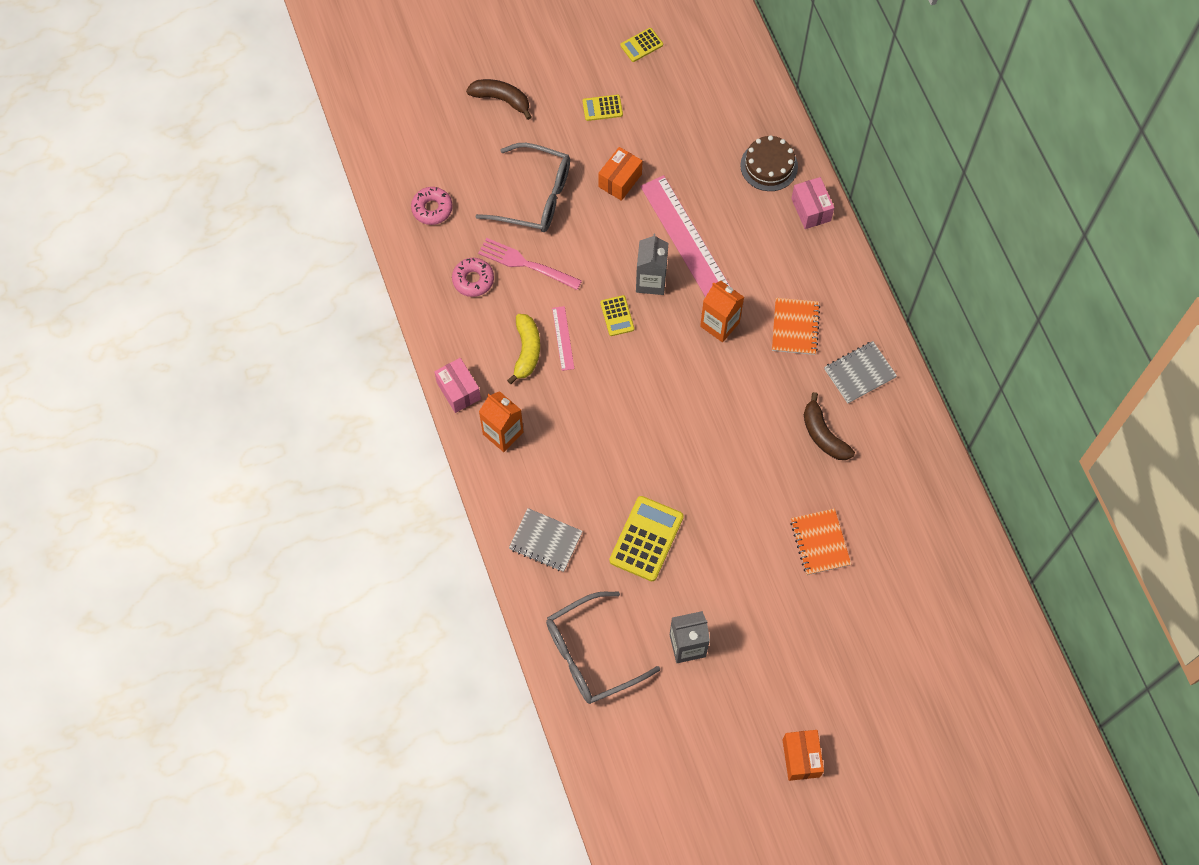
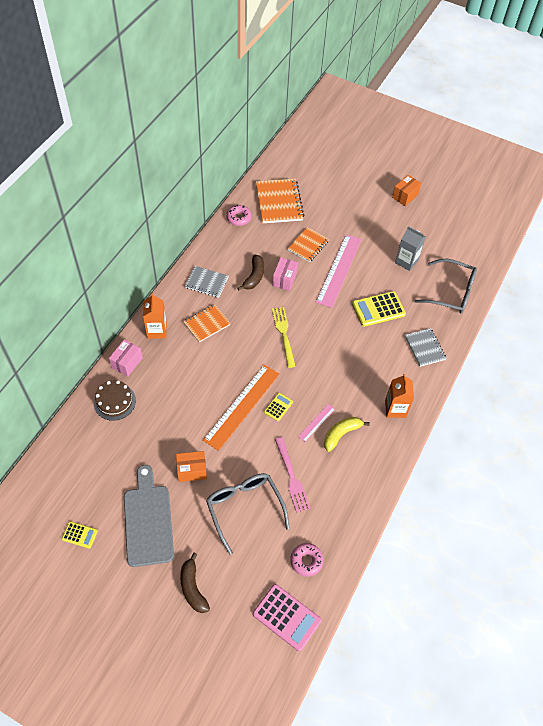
camera: 135 degrees left, 10 degrees down
pink box [434,358,481,413] -> pink box moved to [273,257,298,291]
pink donut [452,258,494,297] -> pink donut moved to [226,205,252,226]
yellow calculator [583,95,623,121] -> grey cutting board [124,465,174,567]
grey carton [636,234,668,295] -> orange ruler [203,365,279,451]
pink ruler [640,175,730,297] -> pink ruler moved to [316,234,362,308]
orange carton [700,281,744,342] -> orange carton moved to [143,293,167,339]
none -> pink calculator [253,584,321,651]
none -> orange notebook [256,179,304,223]
none -> yellow fork [272,307,296,368]

